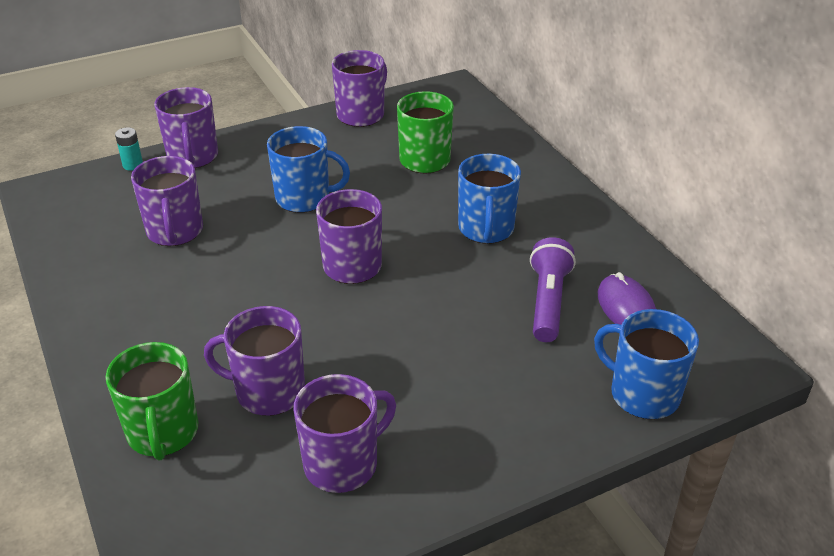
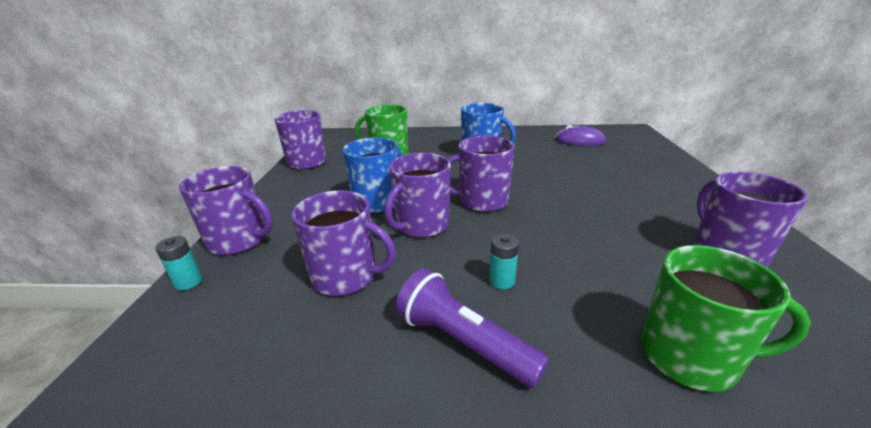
camera: 60 degrees left, 10 degrees down
purple mug [204,306,305,416] -> purple mug moved to [384,153,451,238]
purple flashlight [530,237,576,342] -> purple flashlight moved to [396,268,549,388]
blue mug [594,309,699,419] -> none
none -> turquoise battery [489,233,519,289]

